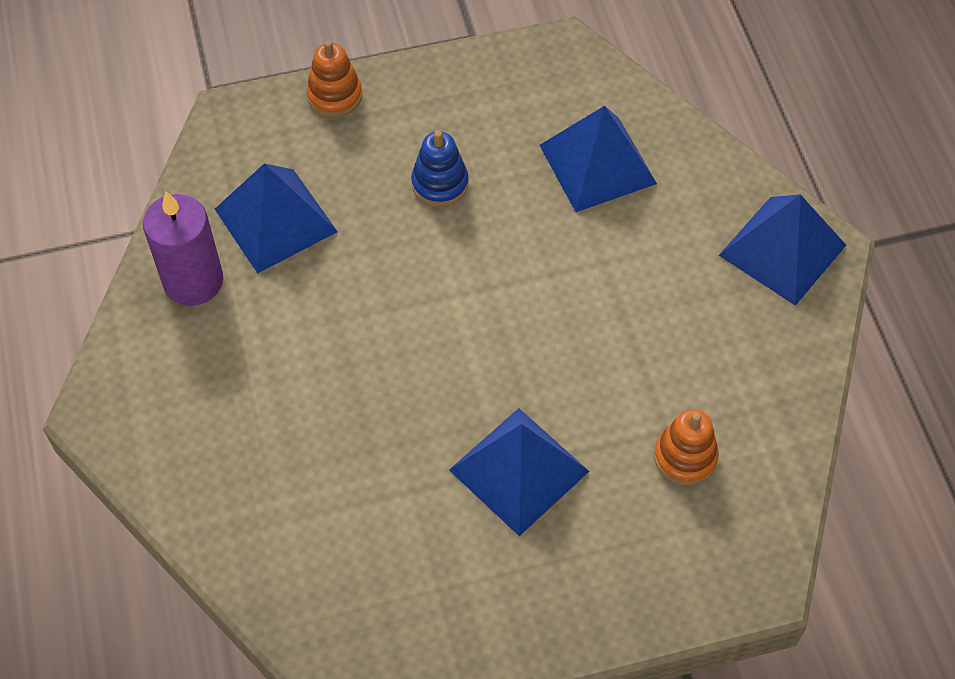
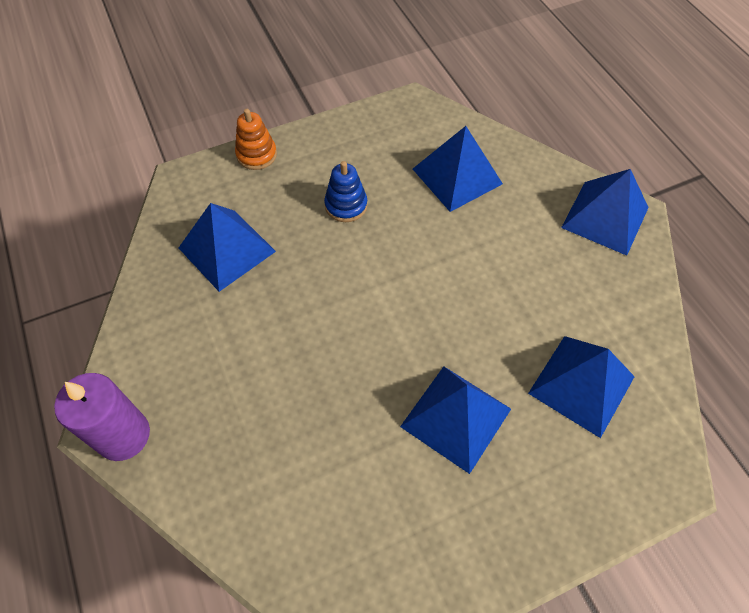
camera: 10 degrees left, 0 degrees up
purple candle [143,191,223,306] -> purple candle moved to [54,373,150,461]
orange stacking toy [654,409,719,485] -> blue pyramid [528,336,635,438]

